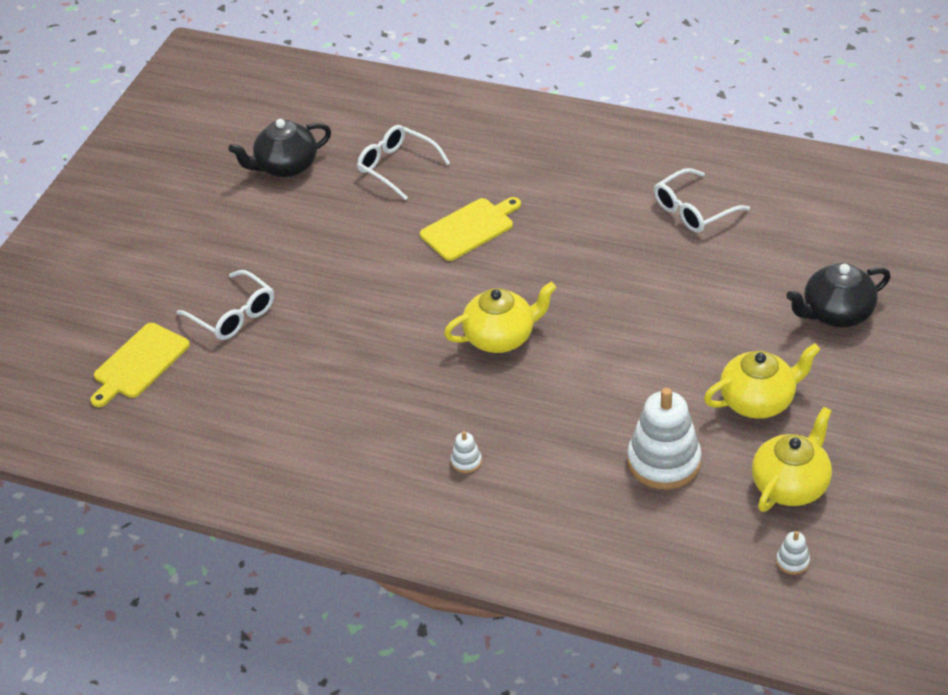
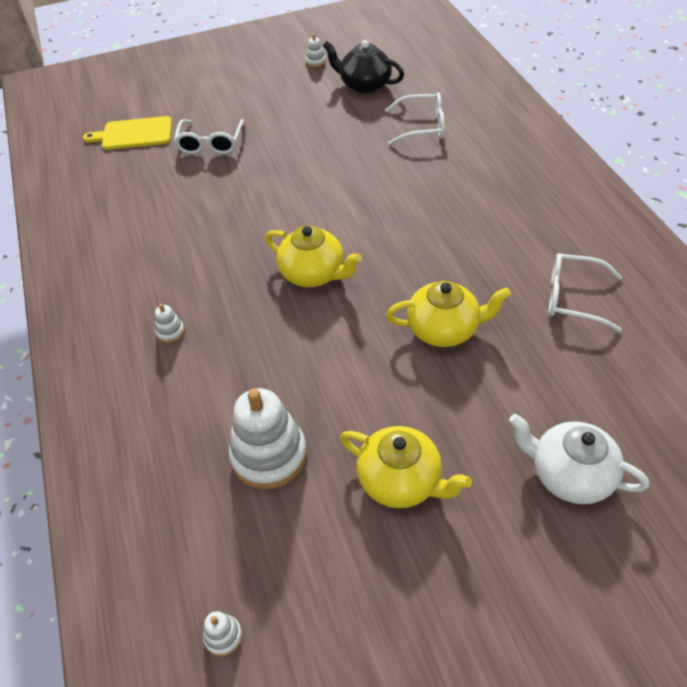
camera: 50 degrees right, 5 degrees up
white glasses [357,125,450,200] -> white glasses turned 90 degrees clockwise [386,92,445,145]
yellow cutting board [420,197,521,261] -> none
yellow teapot [752,407,832,512] -> yellow teapot moved to [386,281,511,347]
black teapot [786,263,891,328] -> white teapot [509,414,649,504]
none -> white stacking toy [306,34,326,67]

